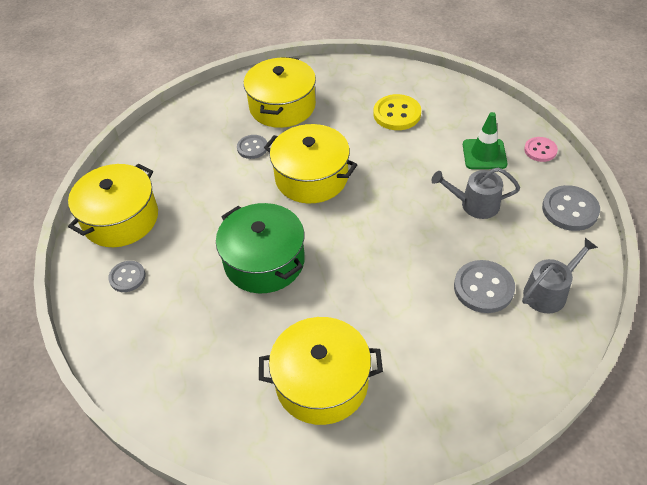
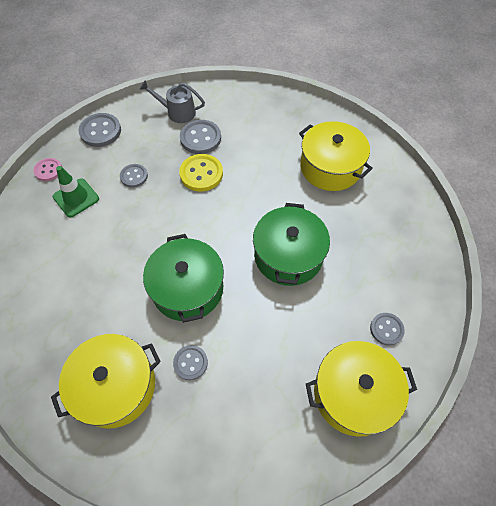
camera: 135 degrees left, 10 degrees up
yellow pot [264,124,357,203] -> green pot [143,234,224,323]
yellow button [374,94,421,130] -> yellow button moved to [179,154,223,191]
grey watering can [432,168,520,219] -> grey button [120,164,148,188]

